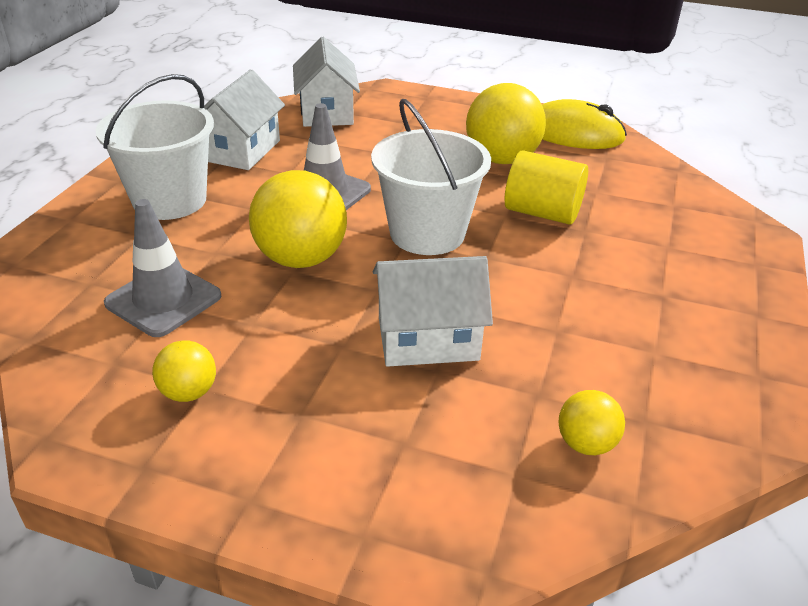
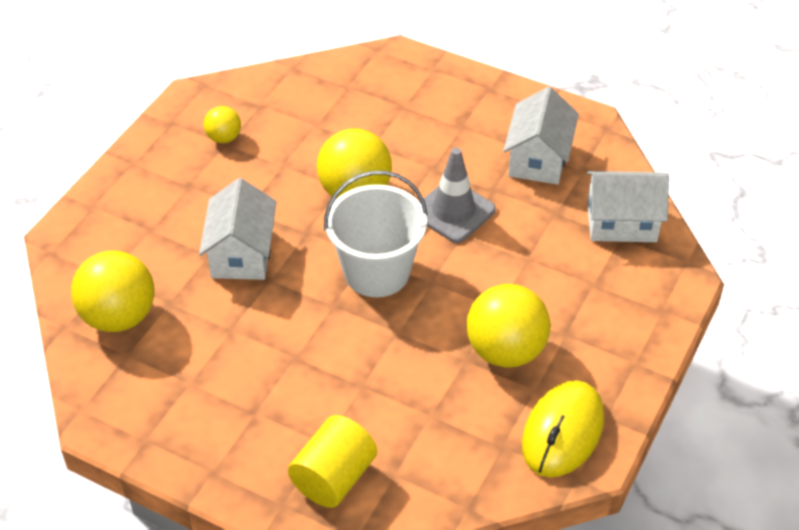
camera: 100 degrees right, 10 degrees up
white bucket [95,74,214,220] -> none
grey traffic cone [104,199,221,337] -> none
white house [204,69,285,170] -> white house turned 75 degrees clockwise [503,87,579,185]
yellow cylinder [504,150,588,225] -> yellow cylinder moved to [288,415,377,508]
yellow ball [558,390,625,455] -> yellow ball [71,250,155,332], size x1.93

